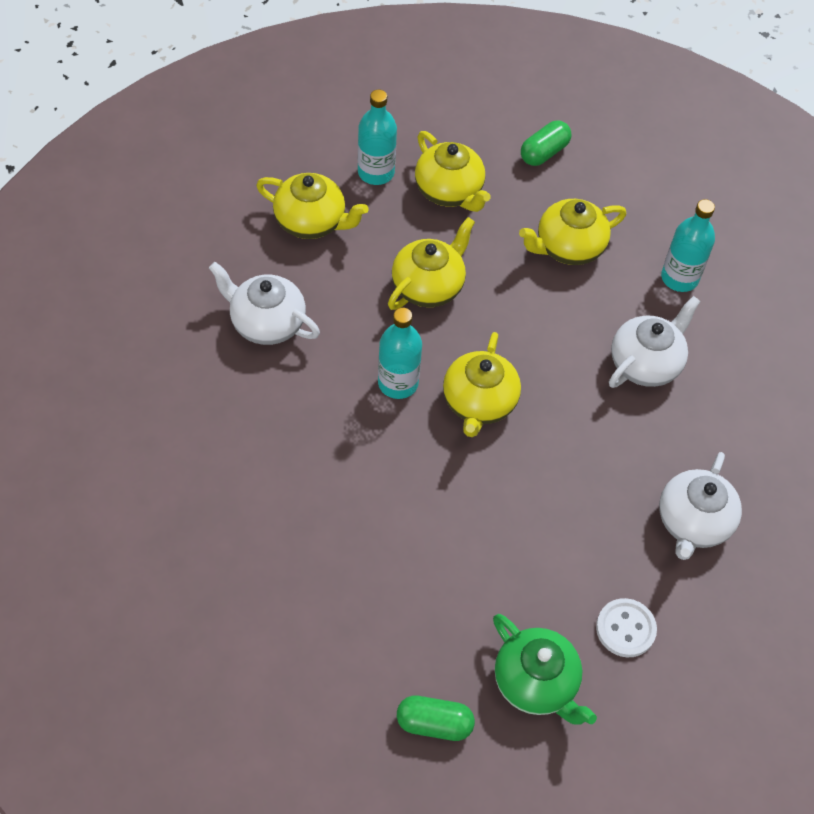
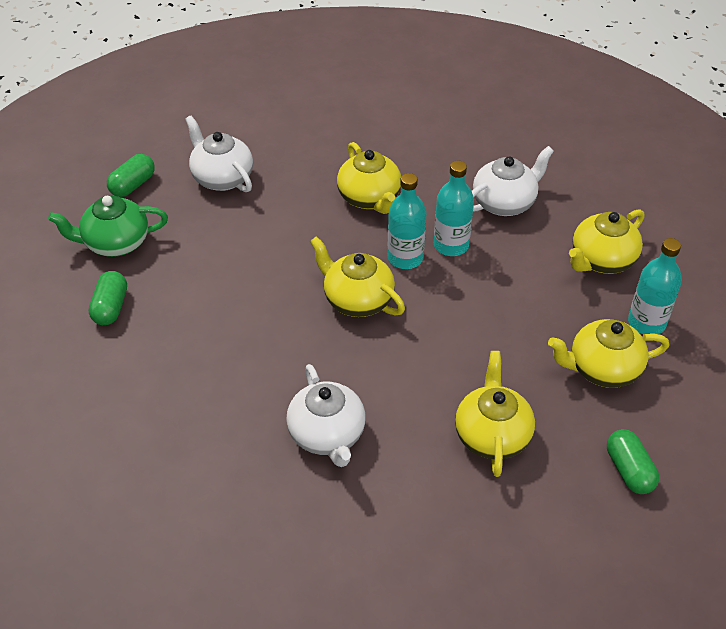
camera: 120 degrees right, 10 degrees down
yellow teapot [388,217,475,310] -> yellow teapot moved to [337,142,401,214]
white button [596,598,657,657] -> green capsule [89,271,127,325]
white teapot [659,452,742,560] -> white teapot moved to [185,116,253,192]
turquoise bottle [661,199,715,292] -> turquoise bottle moved to [434,161,474,256]

